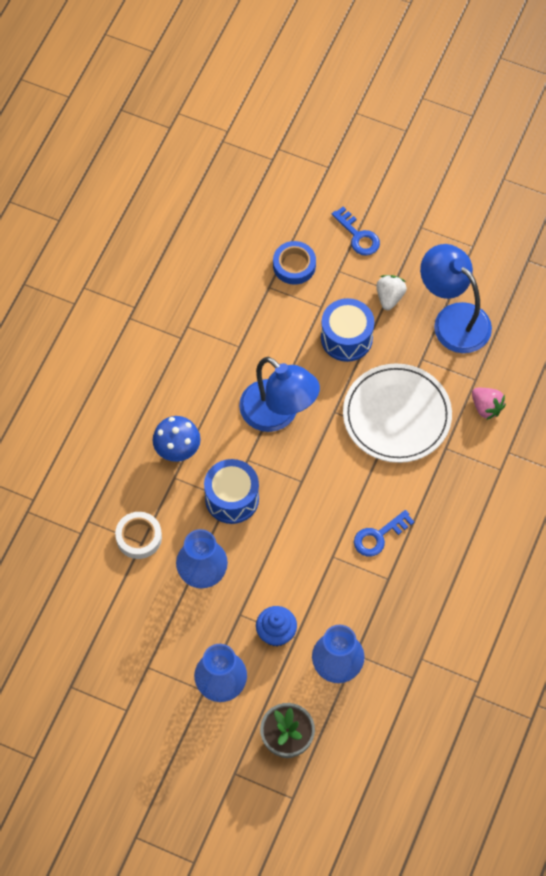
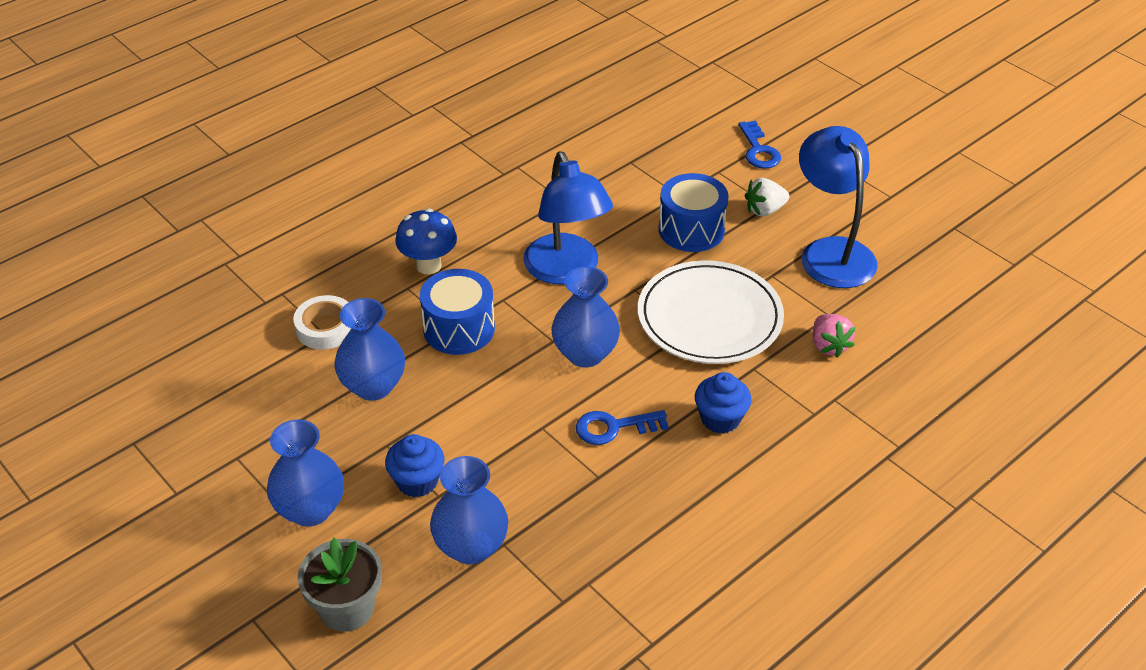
camera: 25 degrees right, 20 degrees down
blue tape [273,241,316,285] -> none
white strawberry [376,275,407,310] -> white strawberry turned 150 degrees counterclockwise [745,178,789,217]
none -> blue vase [551,266,620,368]
none -> blue cupcake [695,372,752,434]

